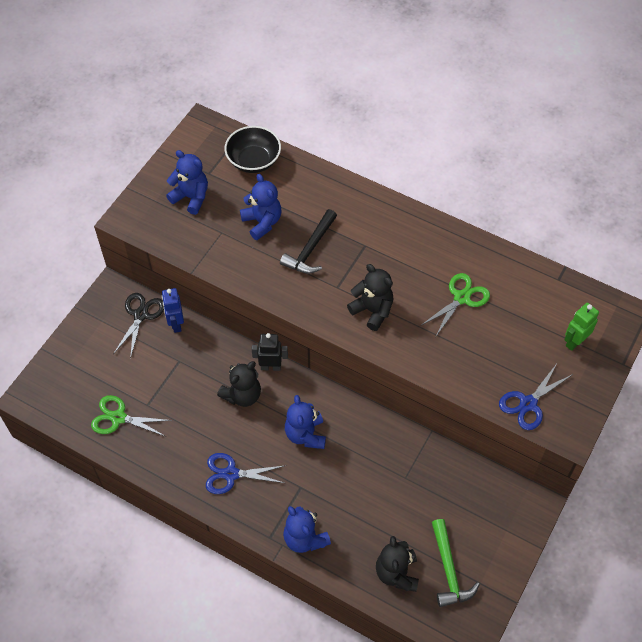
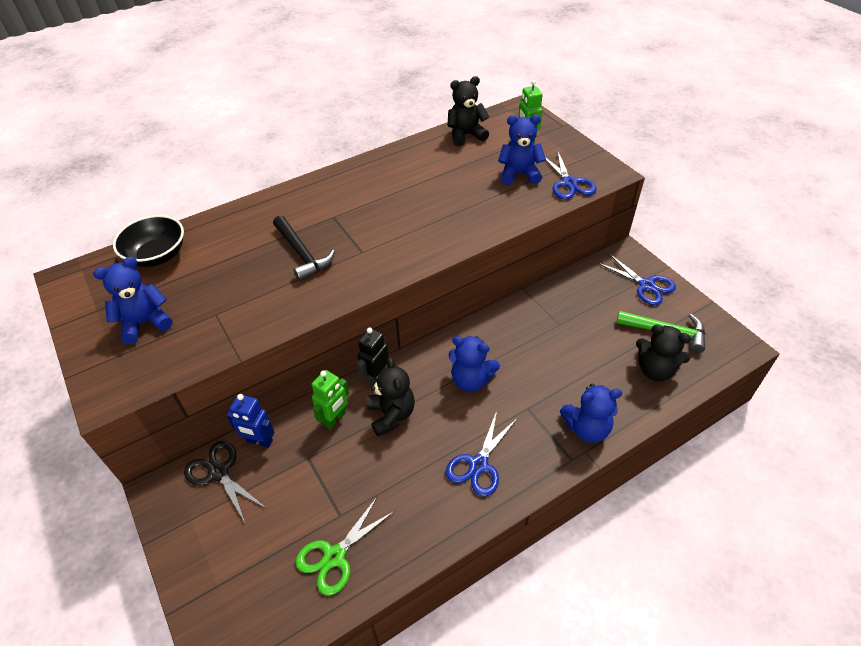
camera: 60 degrees left, 10 degrees down
blue teddy bear [240,174,282,240] -> blue teddy bear moved to [498,115,546,185]
black teddy bear [347,264,394,331] -> black teddy bear moved to [447,76,490,147]
green scissors [420,273,490,336] -> none
none -> green robot [311,370,349,429]
none -> blue scissors [598,253,676,305]

